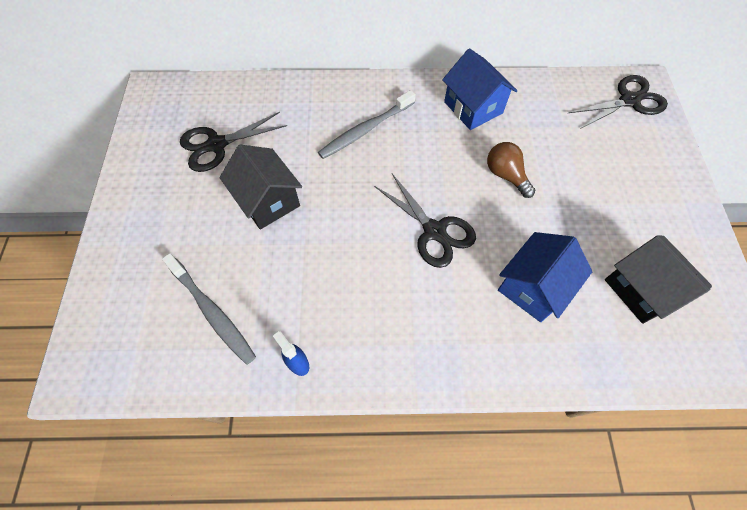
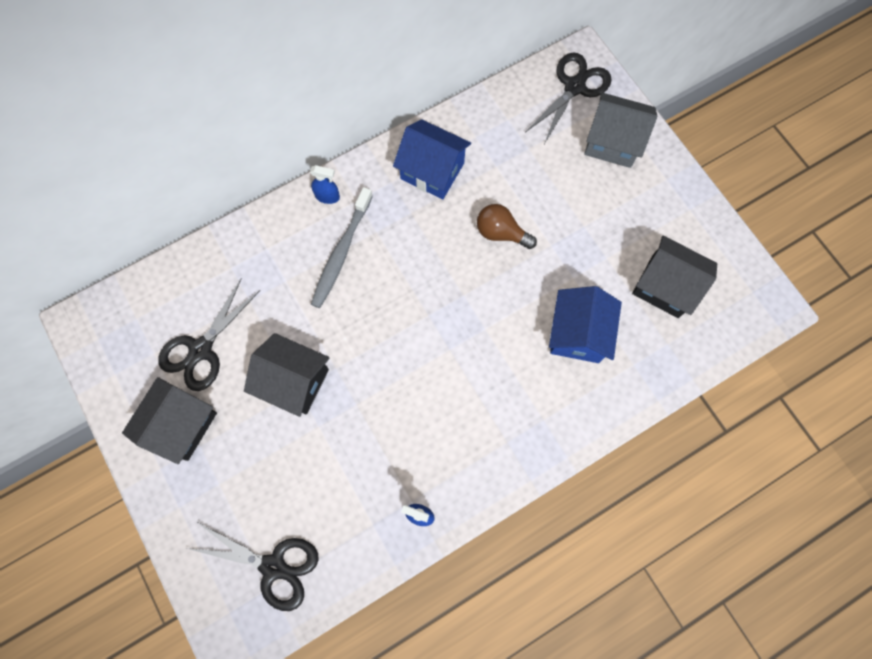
camera: 30 degrees left, 10 degrees up
grey toothbrush [162,253,256,365] -> none
black scissors [374,174,476,268] -> black scissors moved to [186,522,319,611]
none -> black house [122,377,217,464]
none -> blue spray bottle [310,165,340,204]
none -> grey house [584,92,657,168]

